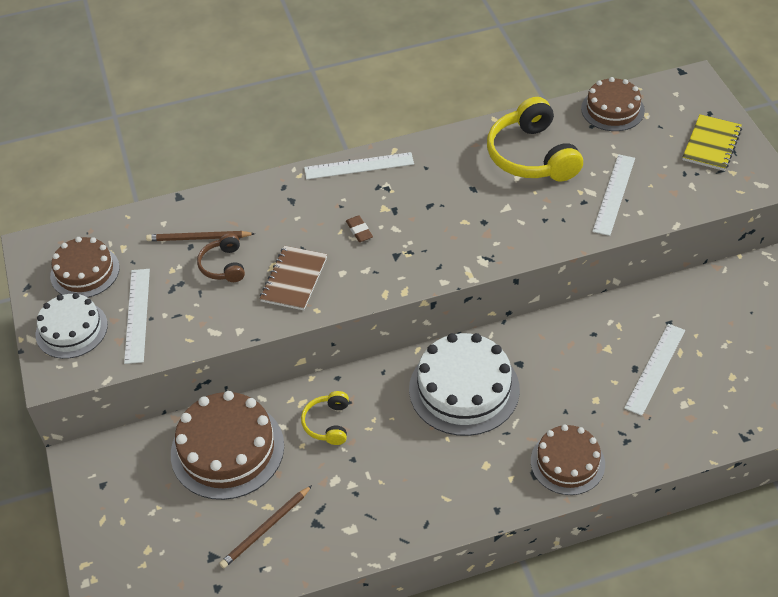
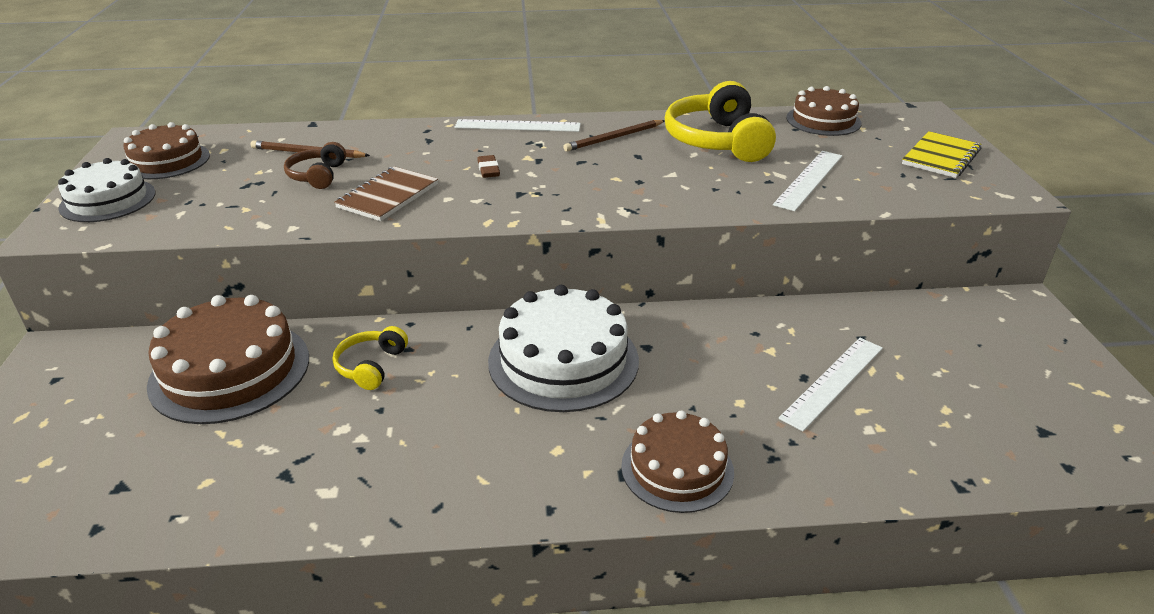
camera: 10 degrees right, 15 degrees down
white ruler [124,269,150,364] -> none
brown pencil [219,485,312,568] -> brown pencil moved to [563,120,665,152]

